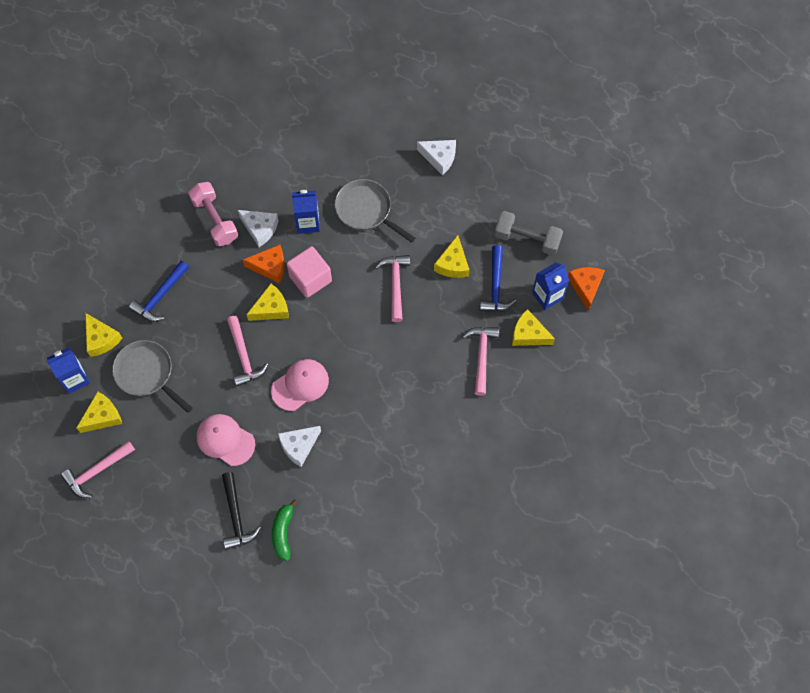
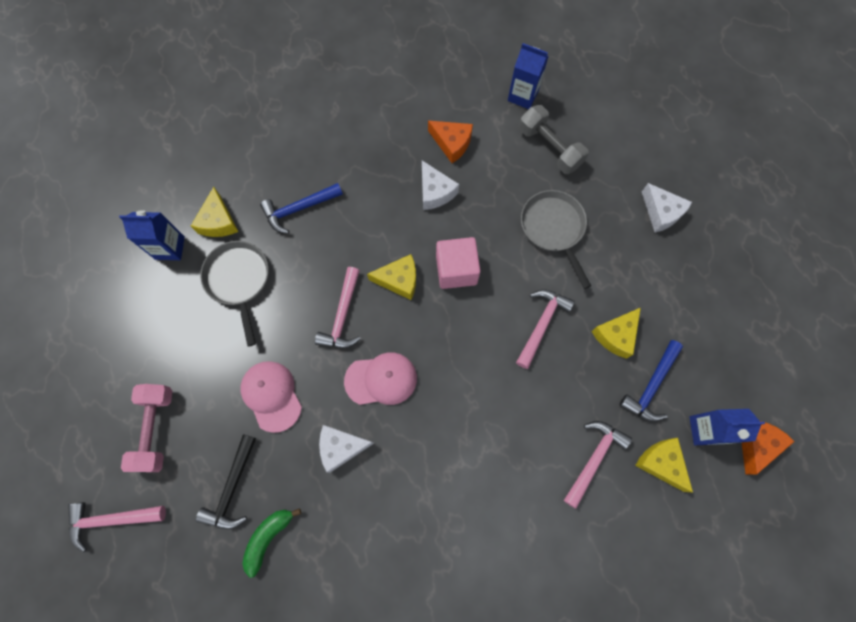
camera: 30 degrees right, 5 degrees up
pink hammer [60,441,135,498] -> pink hammer moved to [68,502,166,552]
yellow cheese [77,391,122,433] -> none
pink dumbbell [188,182,238,246] -> pink dumbbell moved to [121,384,173,472]
orange cheese [243,245,285,283] -> orange cheese moved to [428,121,473,163]
blue carton [292,190,320,234] -> blue carton moved to [508,43,549,109]
grey dumbbell [494,211,563,256] -> grey dumbbell moved to [519,105,589,174]

